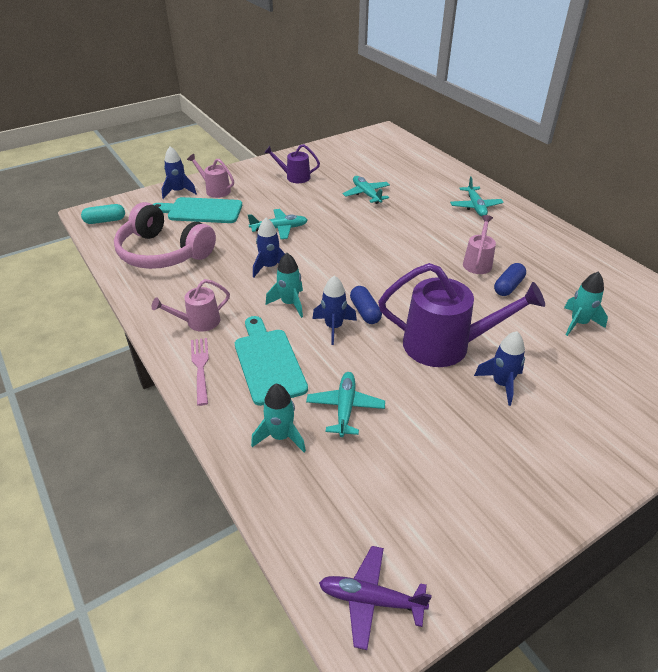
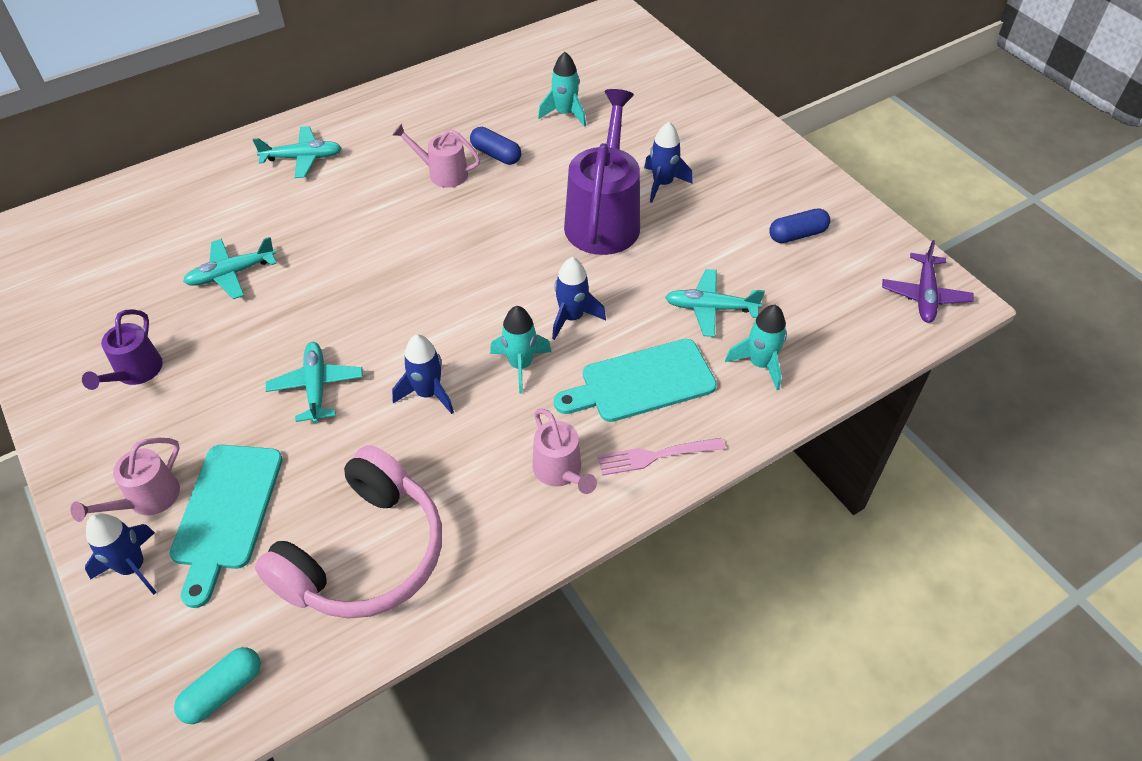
camera: 90 degrees left, 10 degrees up
turquoise capsule [81,204,125,224] -> turquoise capsule turned 60 degrees clockwise [174,647,261,724]
blue capsule [350,286,382,324] -> blue capsule moved to [769,208,830,243]

